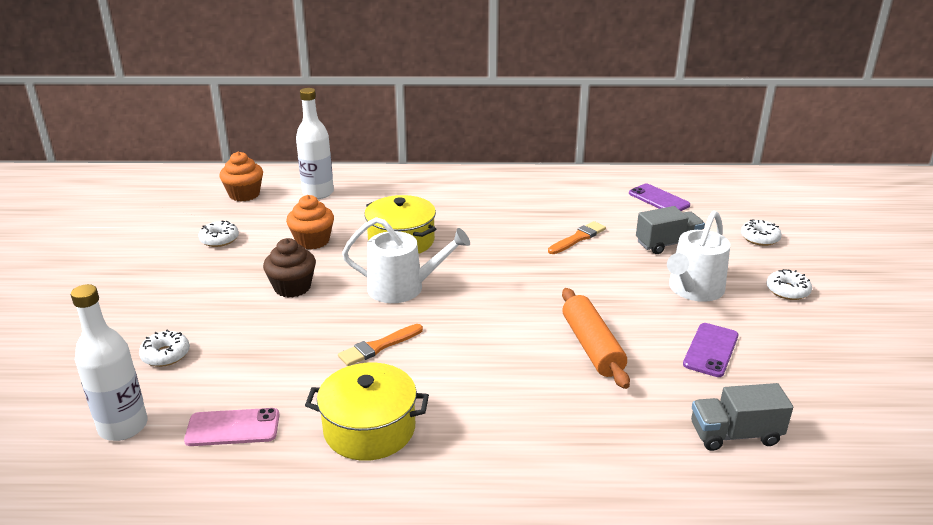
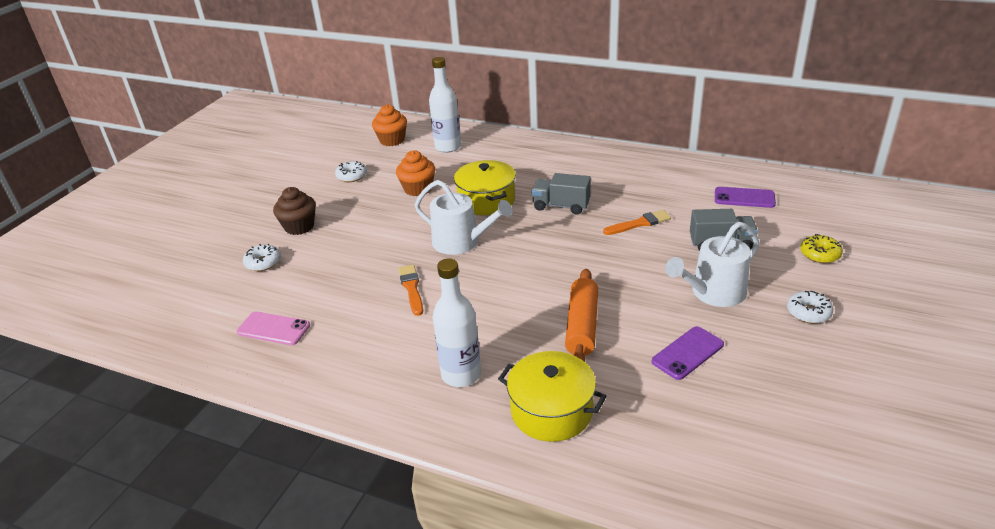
camera: 25 degrees right, 5 degrees up
white bottle [71,284,148,441] -> white bottle moved to [433,259,481,387]
brown cupcake [263,238,316,298] -> brown cupcake moved to [273,187,316,235]
yellow pot [305,363,429,461] -> yellow pot moved to [498,351,606,442]
orange brush [338,324,423,366] -> orange brush turned 90 degrees clockwise [398,265,423,316]
purple phone [629,184,690,211] -> purple phone turned 60 degrees counterclockwise [715,187,776,208]
grey truck [691,383,793,451] -> grey truck moved to [531,173,591,214]
white donut [741,219,782,246] -> yellow donut [800,234,843,263]

